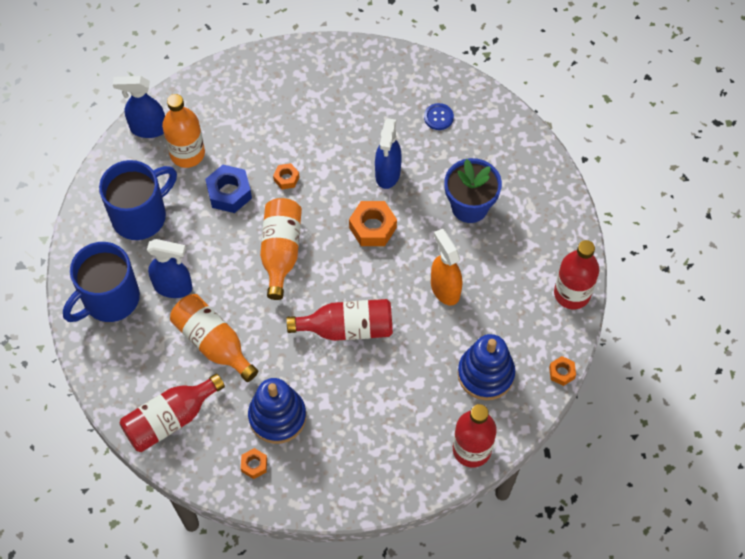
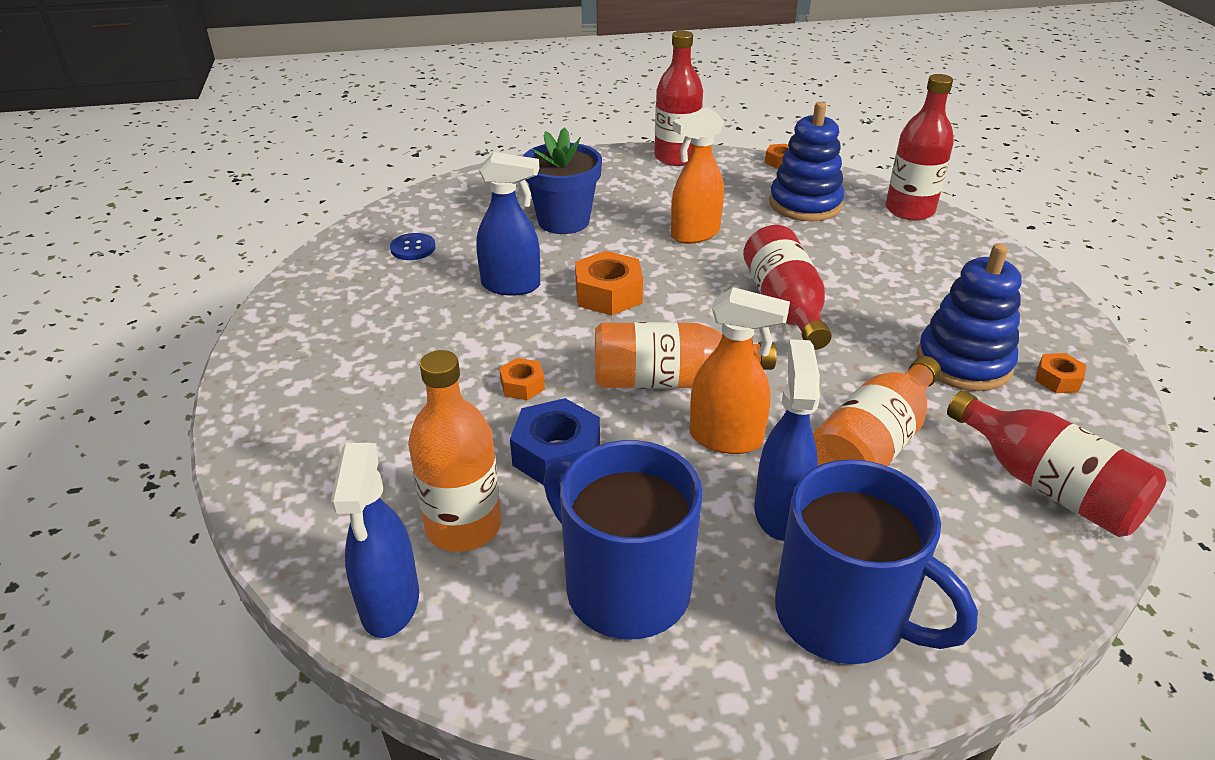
camera: 95 degrees left, 25 degrees down
none -> orange spray bottle [690,287,790,454]

